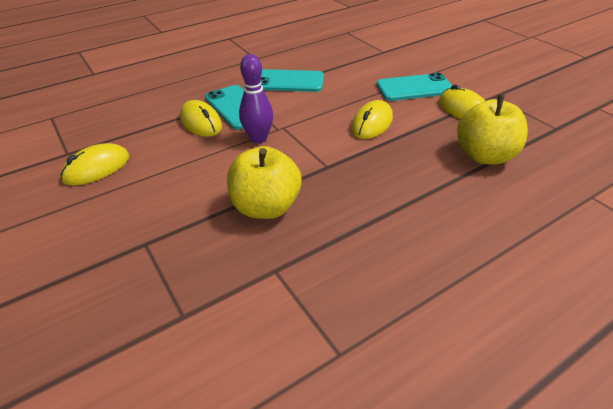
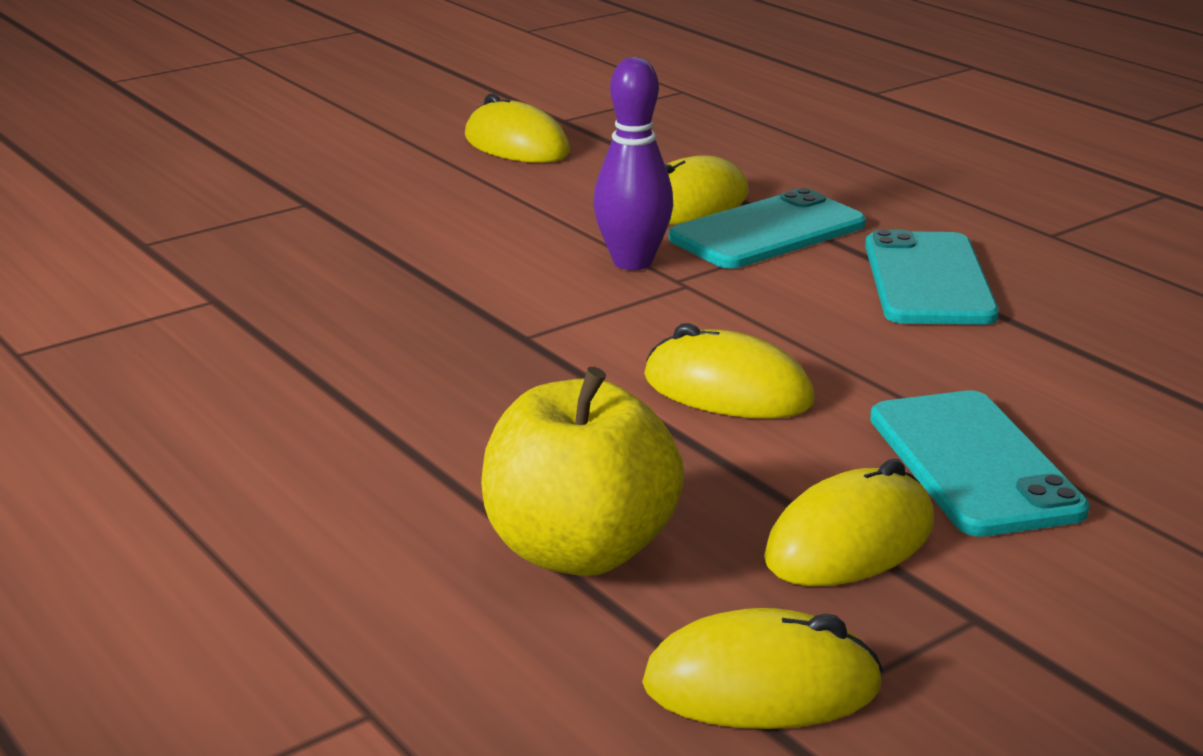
camera: 85 degrees right, 15 degrees down
yellow apple [227,146,302,219] -> none
none -> yellow mouse [642,608,883,729]

